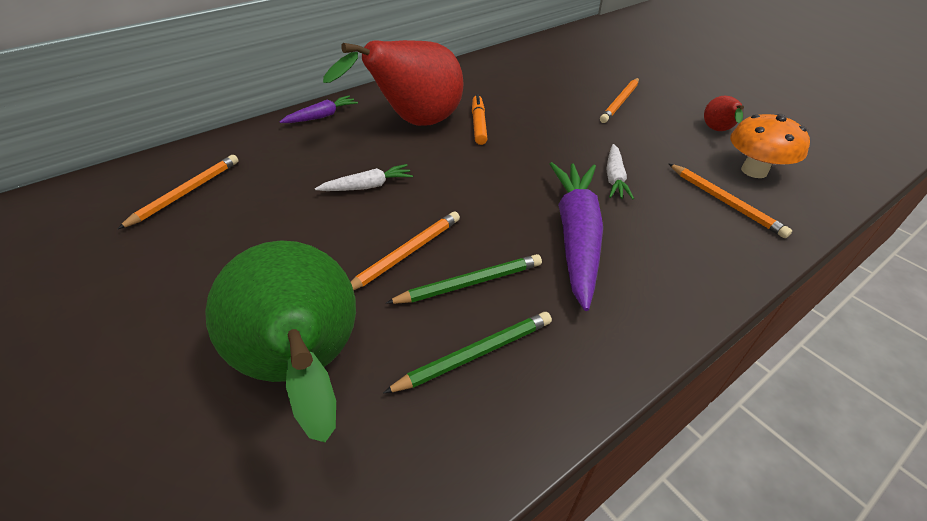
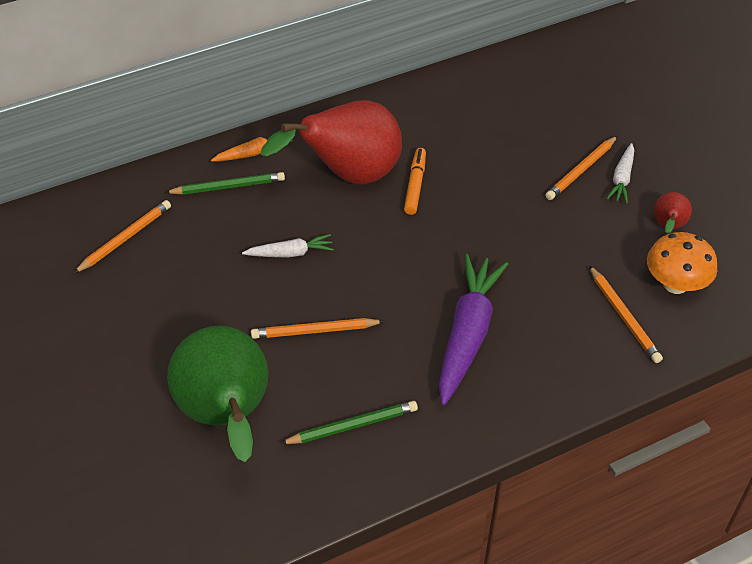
camera: 10 degrees right, 5 degrees up
purple carrot [280,95,358,123] -> orange carrot [211,130,293,162]
orange pencil [351,211,460,290] -> orange pencil turned 150 degrees counterclockwise [251,318,385,339]
green pencil [386,254,542,304] -> green pencil moved to [164,172,285,195]
white carrot [606,144,634,200] -> white carrot moved to [607,143,634,203]

